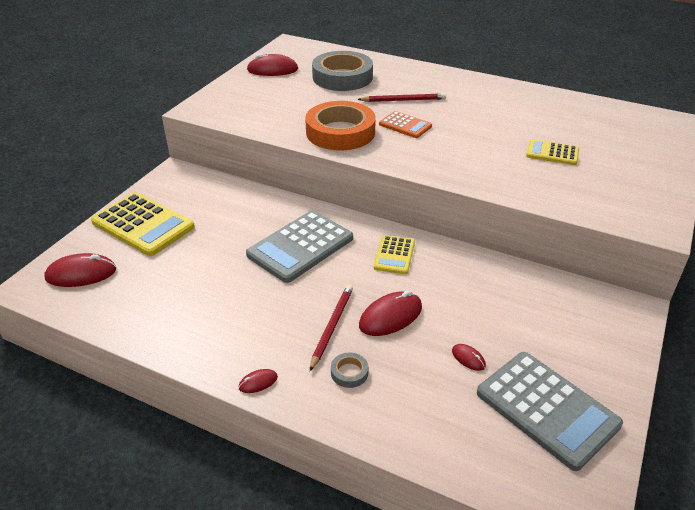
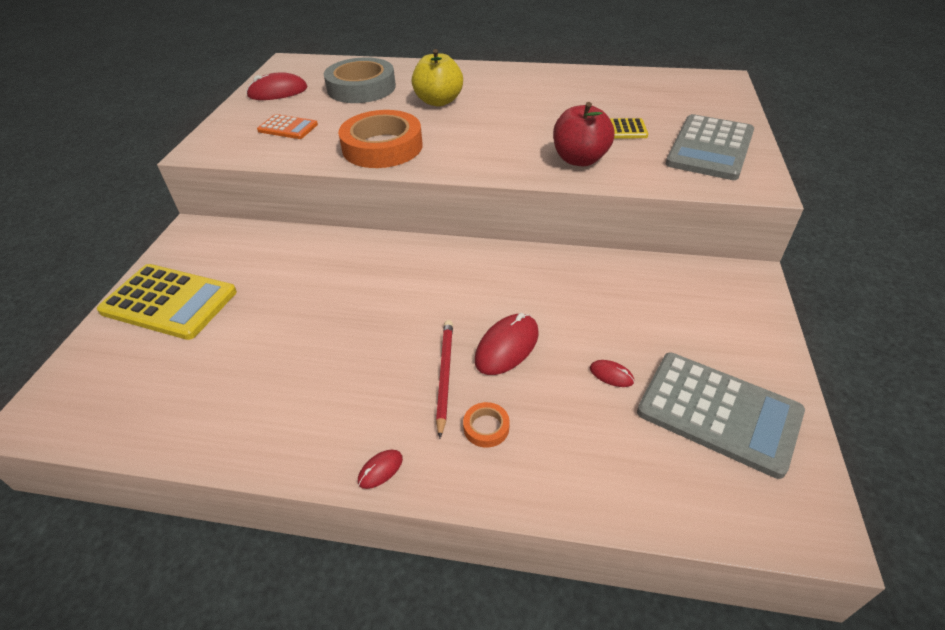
camera: 15 degrees left, 5 degrees up
red mouse [44,253,116,287] -> none
grey calculator [246,210,353,283] -> grey calculator moved to [666,114,754,180]
grey tape [331,352,369,388] -> orange tape [463,402,510,448]
red pencil [357,93,446,102] -> yellow apple [412,49,463,107]
yellow calculator [374,235,415,274] -> none
orange calculator [379,111,432,138] -> orange calculator moved to [257,114,318,139]
none -> red apple [553,102,614,166]

